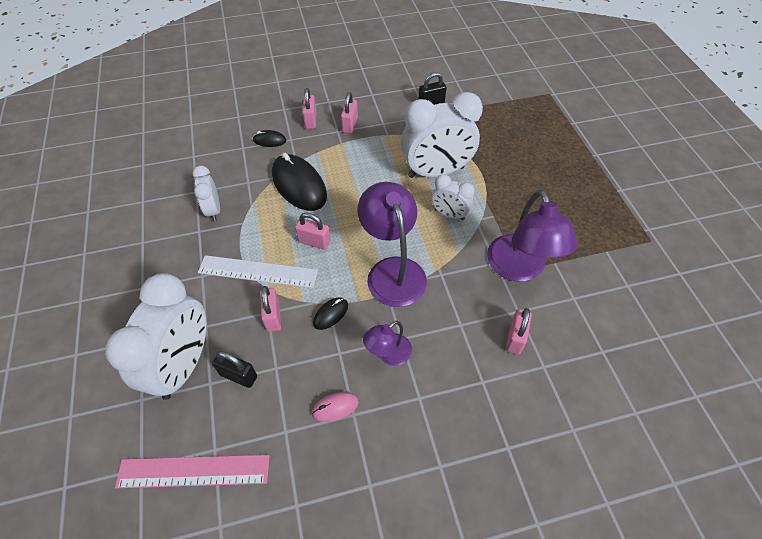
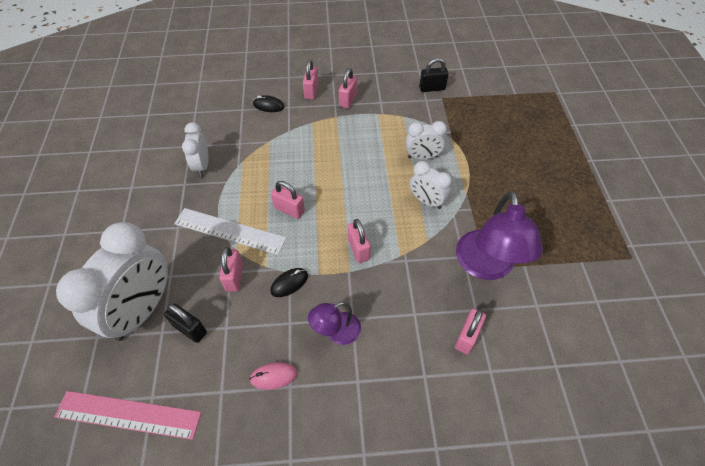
camera: 10 degrees right, 0 degrees up
black mouse [272,153,327,211] -> none
purple lamp [357,182,427,307] -> pink padlock [348,219,371,263]
white clock [401,92,483,178] -> white clock [406,121,447,160], size x0.52

